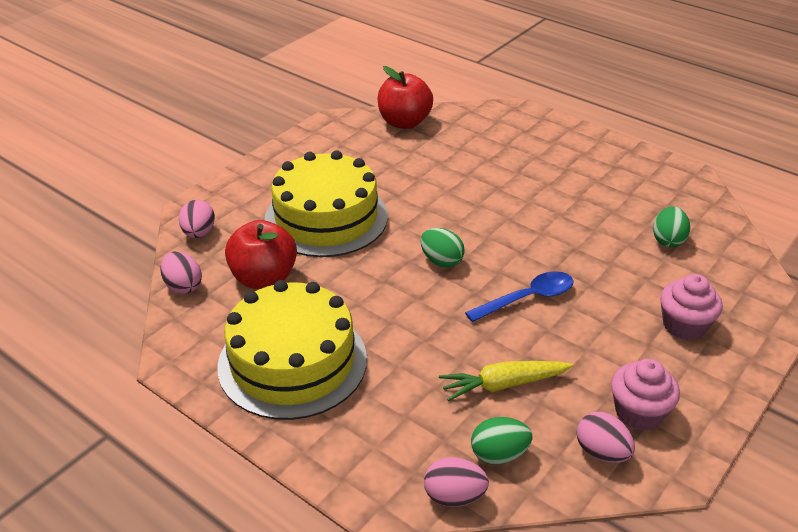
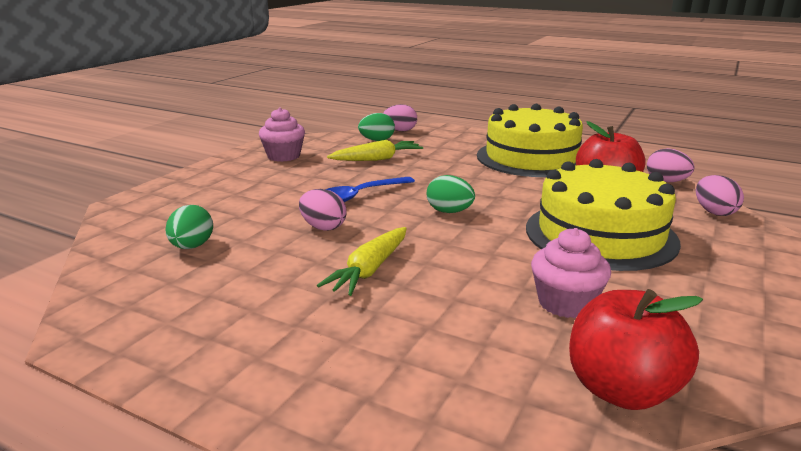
camera: 170 degrees right, 15 degrees down
pink egg [577,412,635,463] -> pink egg moved to [299,189,347,231]
pink cupcake [660,274,723,340] -> pink cupcake moved to [531,228,611,318]
none -> yellow carrot [317,227,407,296]

